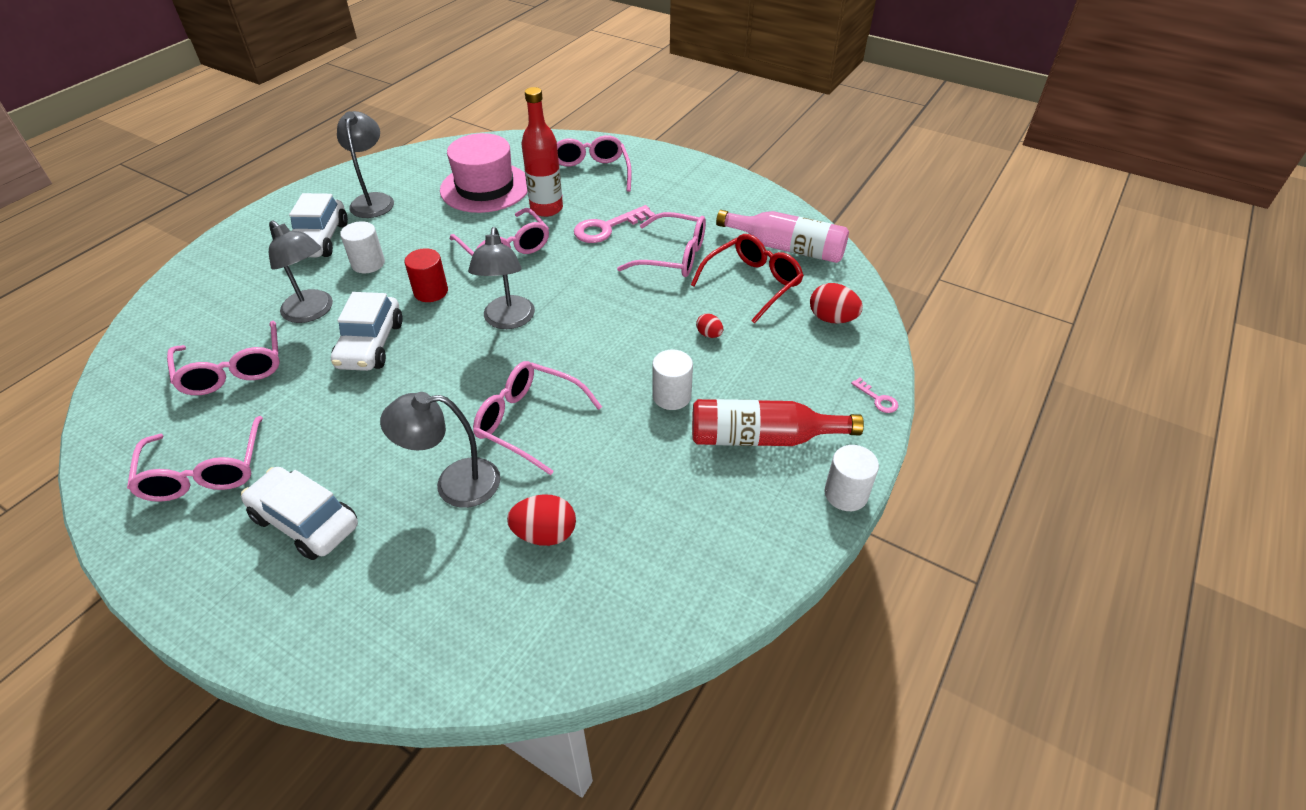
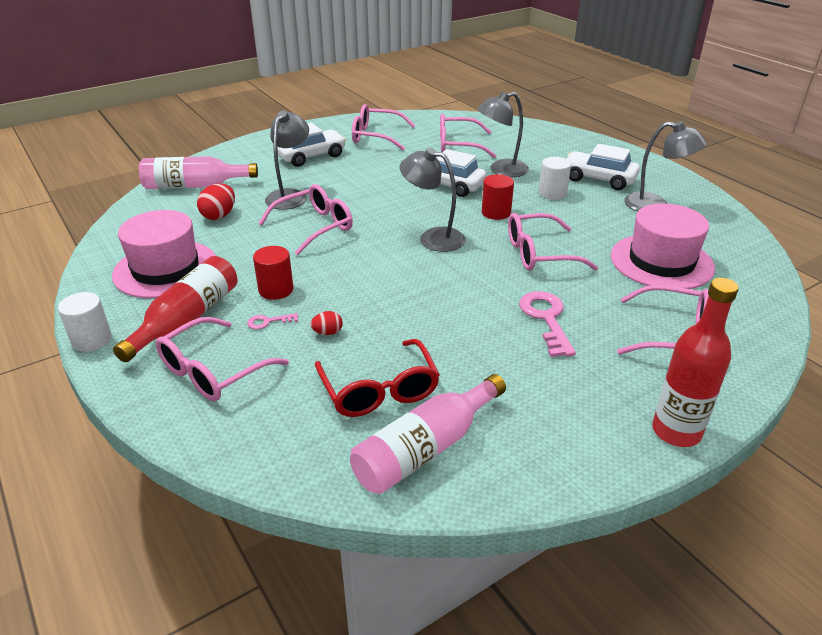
camera: 115 degrees right, 10 degrees down
red bottle [521,87,563,217] -> red bottle moved to [652,278,739,447]
pink glasses [617,212,706,277] -> pink glasses moved to [156,317,289,401]
white cylinder [652,349,693,410] -> red cylinder [253,246,293,300]
red egg [810,283,863,324] -> none
pink key [851,377,898,413] -> pink key moved to [247,313,298,329]
none -> pink hat [112,210,216,299]
none -> pink bottle [139,156,258,189]

